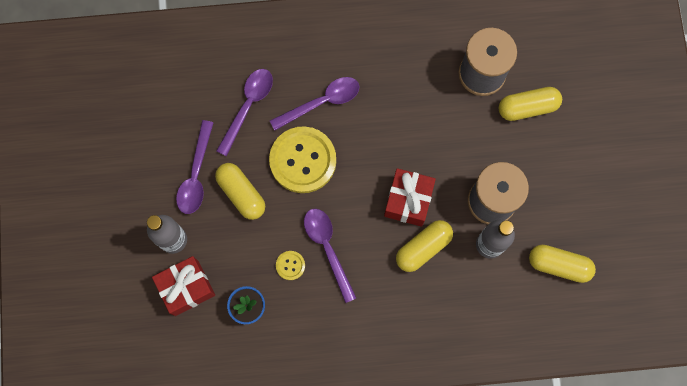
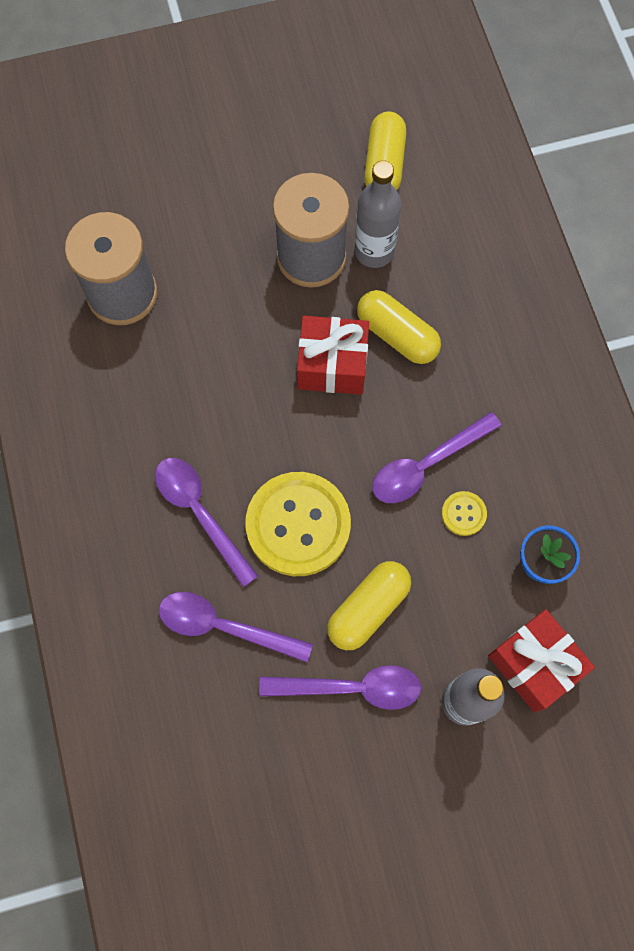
camera: 100 degrees left, 5 degrees down
yellow capsule [499,87,562,121] -> none

